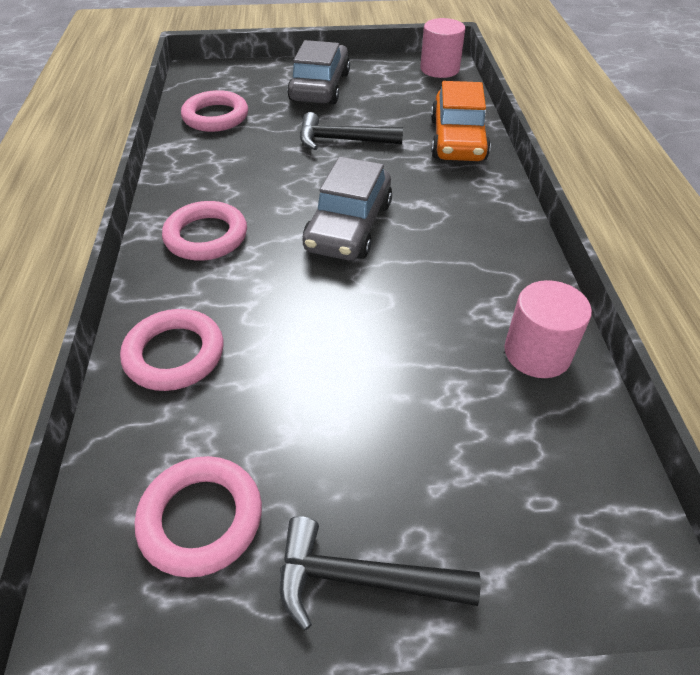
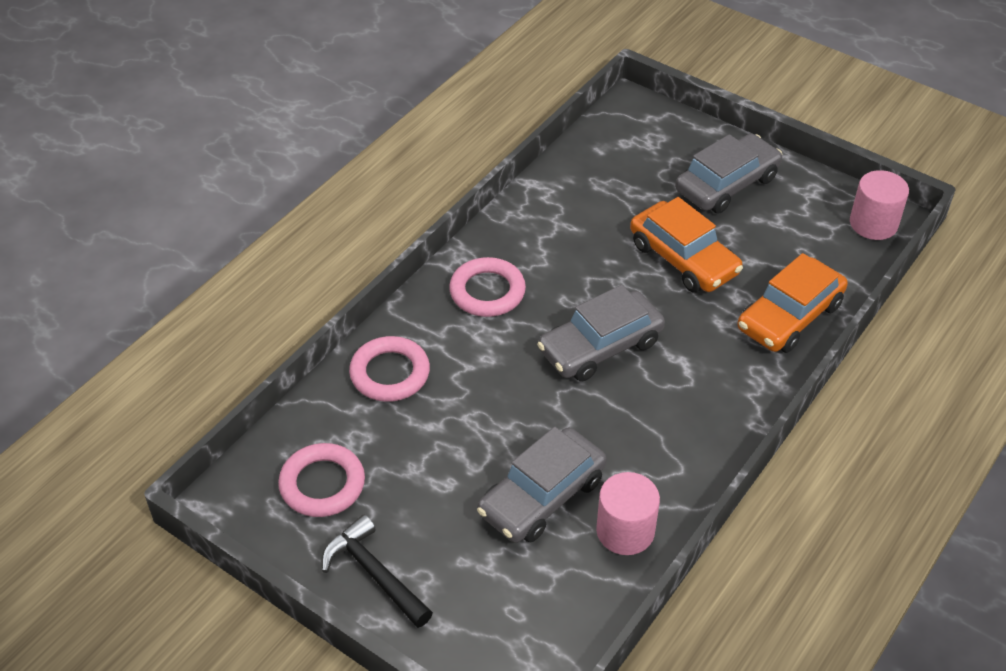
camera: 40 degrees right, 0 degrees up
pink ring [181,90,248,132] -> none
black hammer [300,112,403,150] -> orange car [630,197,743,293]
none -> grey car [477,426,607,543]

